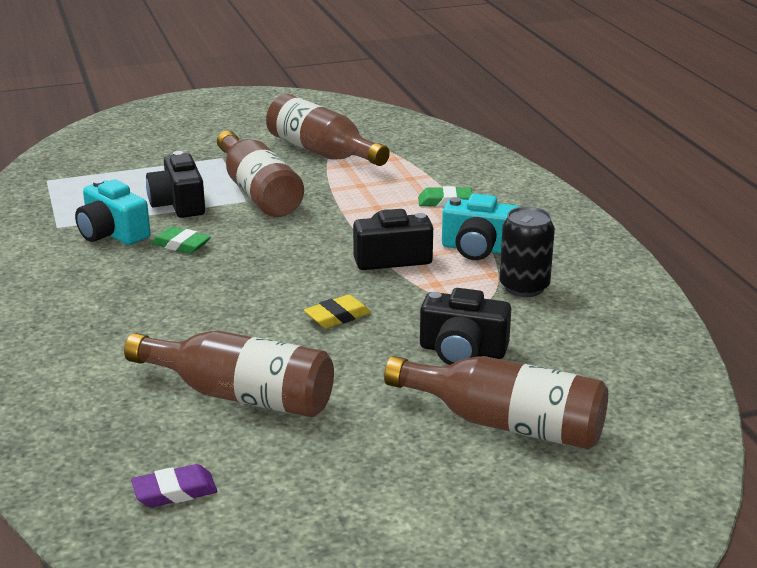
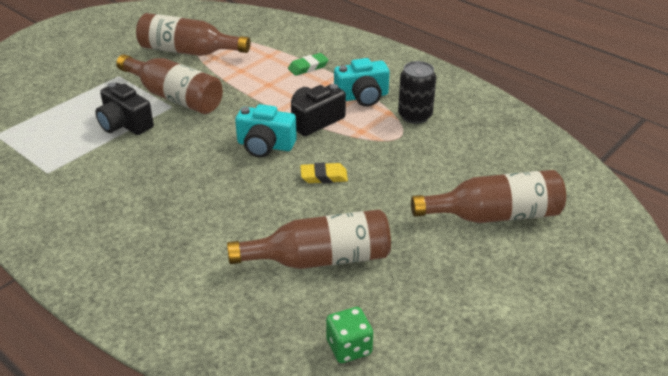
camera: 30 degrees left, 10 degrees up
turquoise camera [75,179,150,245] -> turquoise camera moved to [235,104,297,158]
purple eraser [131,464,217,507] -> green dice [326,307,373,363]
green eraser [151,227,211,254] -> none
yellow eraser [304,295,371,328] -> yellow eraser turned 60 degrees clockwise [300,163,348,183]
black camera [420,288,511,365] -> none

